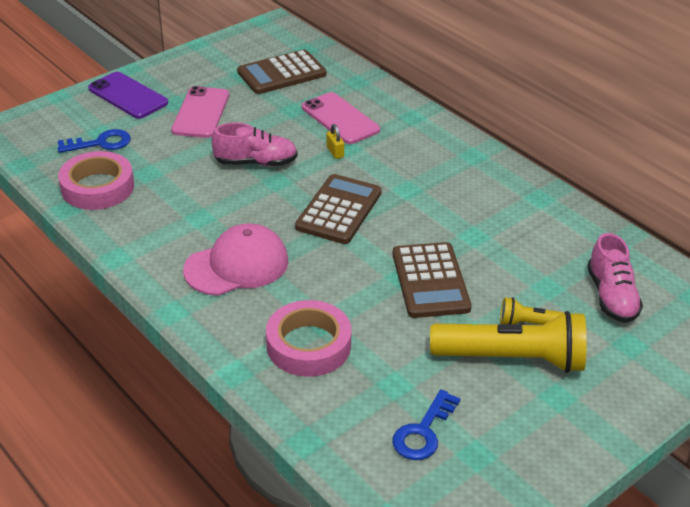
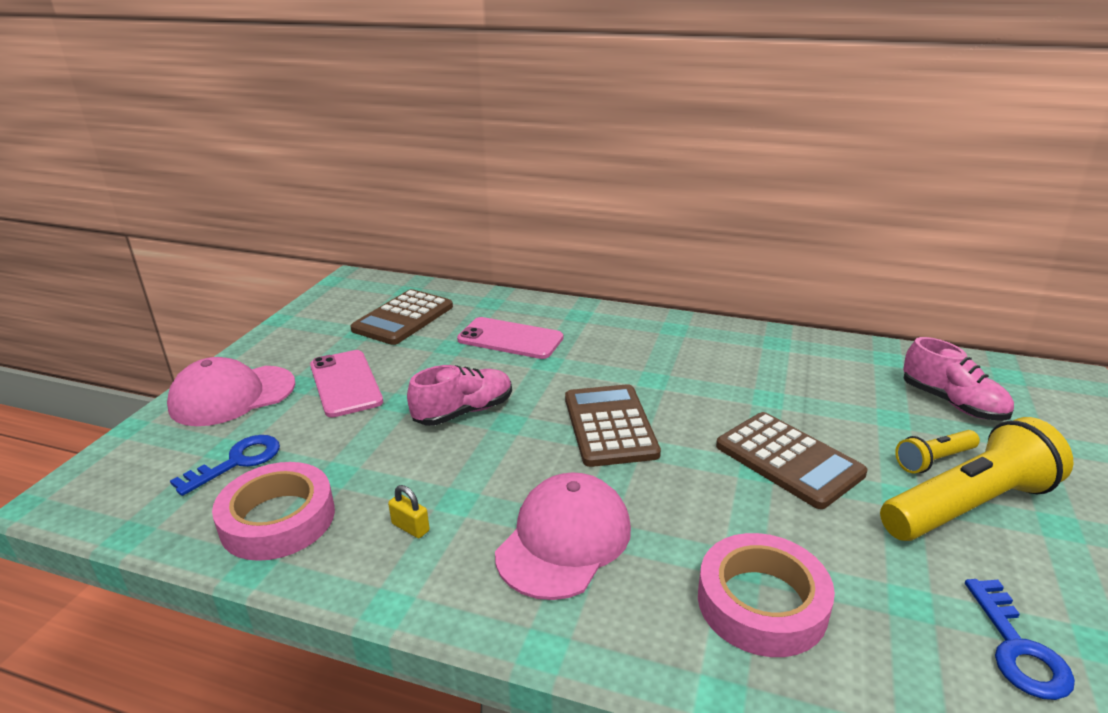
camera: 30 degrees left, 10 degrees down
purple phone [88,72,168,119] -> pink cap [167,357,295,426]
yellow padlock [326,124,344,159] -> yellow padlock moved to [388,485,430,538]

